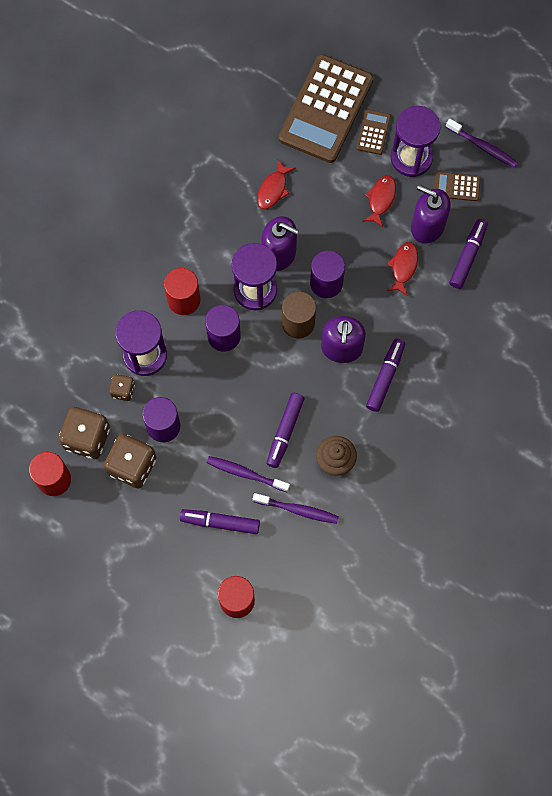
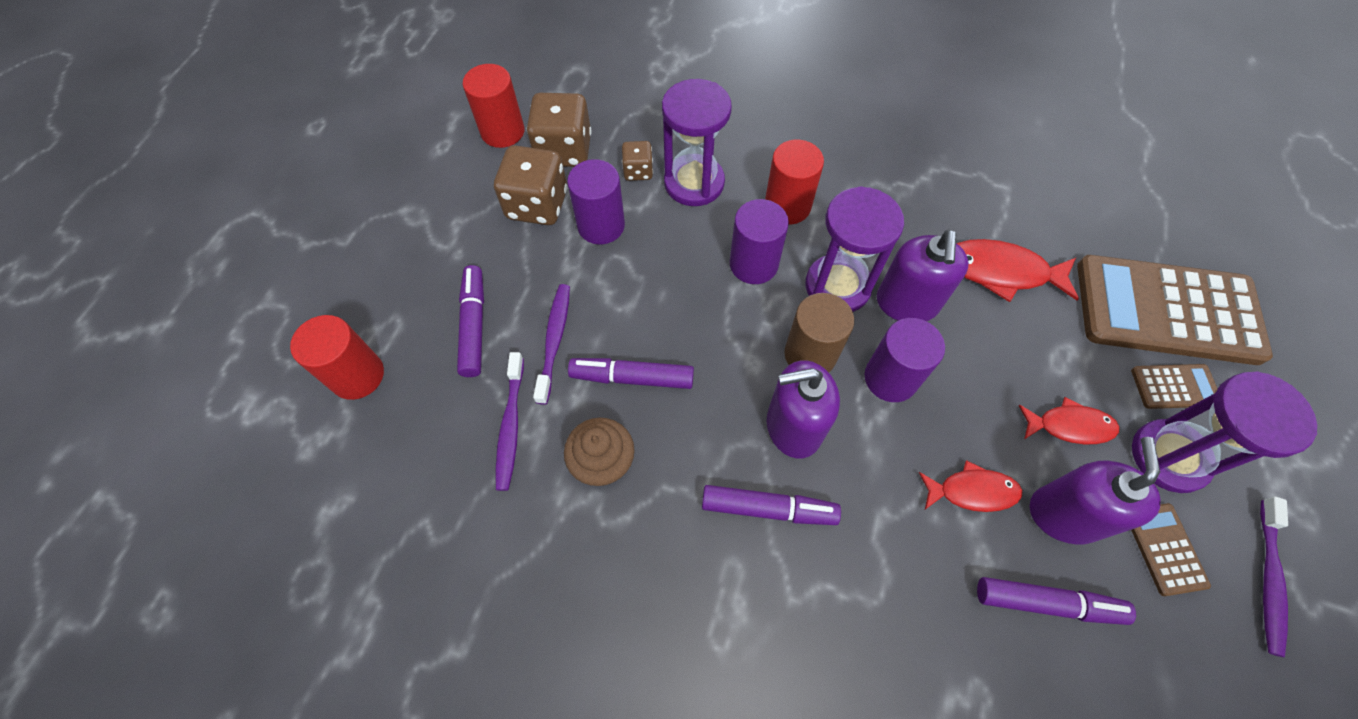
camera: 75 degrees right, 10 degrees down
red fish [257,160,296,209] -> red fish [957,239,1079,302], size x1.52

